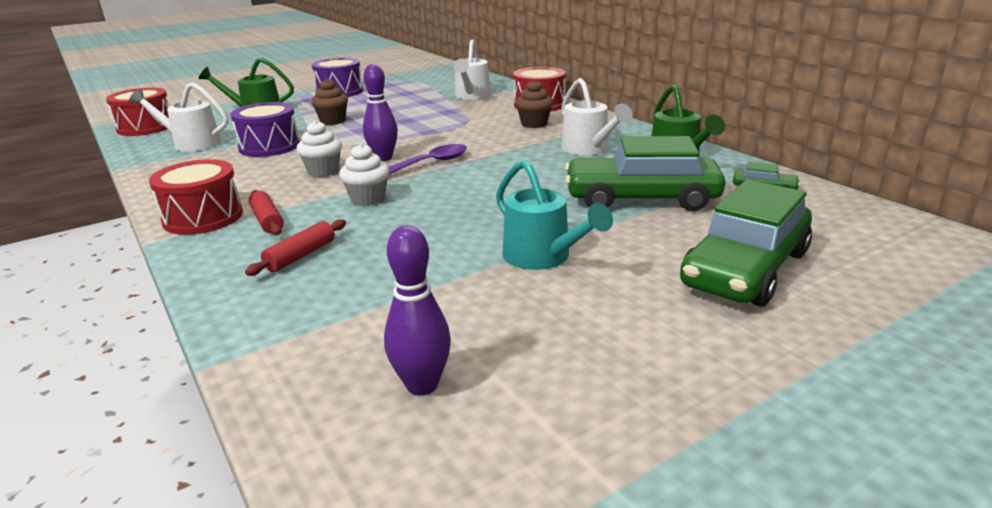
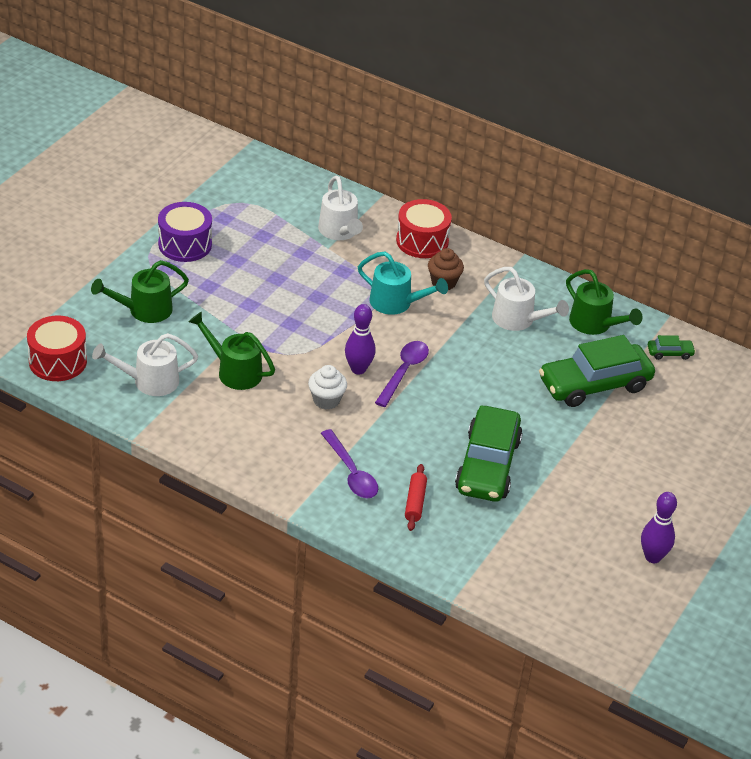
camera: 30 degrees left, 15 degrees up
red drum [149,159,243,235] -> none
purple drum [230,102,300,157] -> green watering can [188,312,275,390]
red rolling pin [249,190,284,235] -> purple spoon [321,429,378,498]
brown cupcake [311,78,348,125] -> none
white cupcake [339,144,390,206] -> none
purple bowling pin [384,225,451,396] -> purple bowling pin moved to [641,492,677,563]
turquoise watering can [496,160,613,270] -> turquoise watering can moved to [358,252,448,315]
green car [680,179,812,307] -> green car moved to [455,405,523,502]

